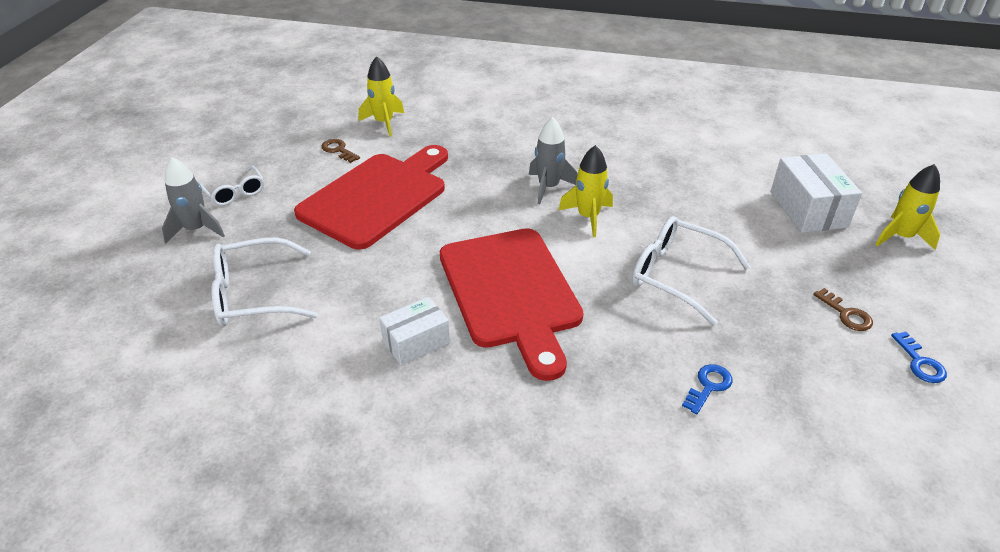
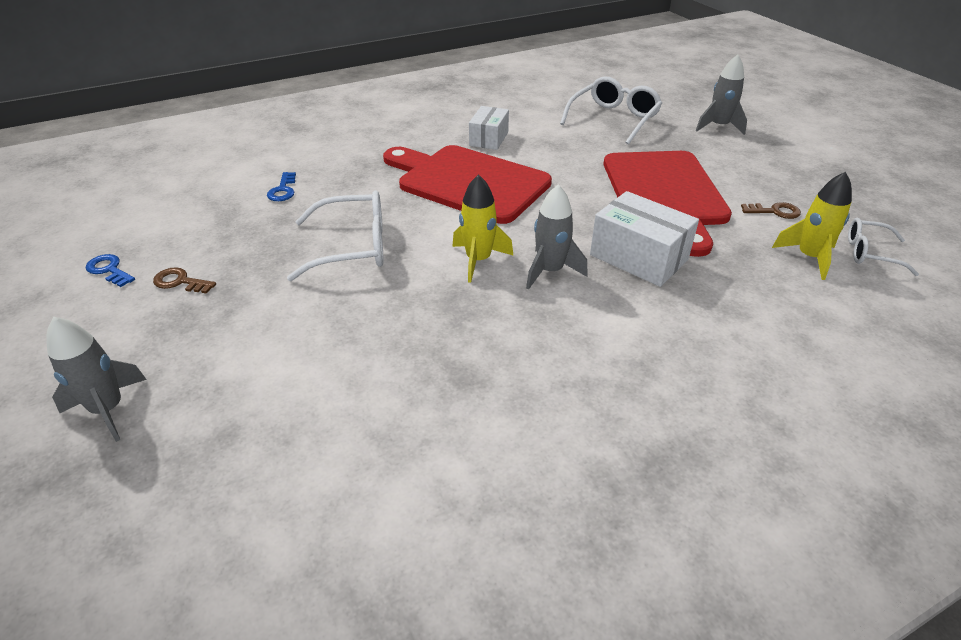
camera: 140 degrees right, 0 degrees up
white glasses [199,166,264,206] -> white glasses moved to [848,218,919,276]
white box [771,153,862,233] -> white box moved to [590,191,699,287]
yellow rocket [875,164,940,250] -> grey rocket [46,317,147,442]

